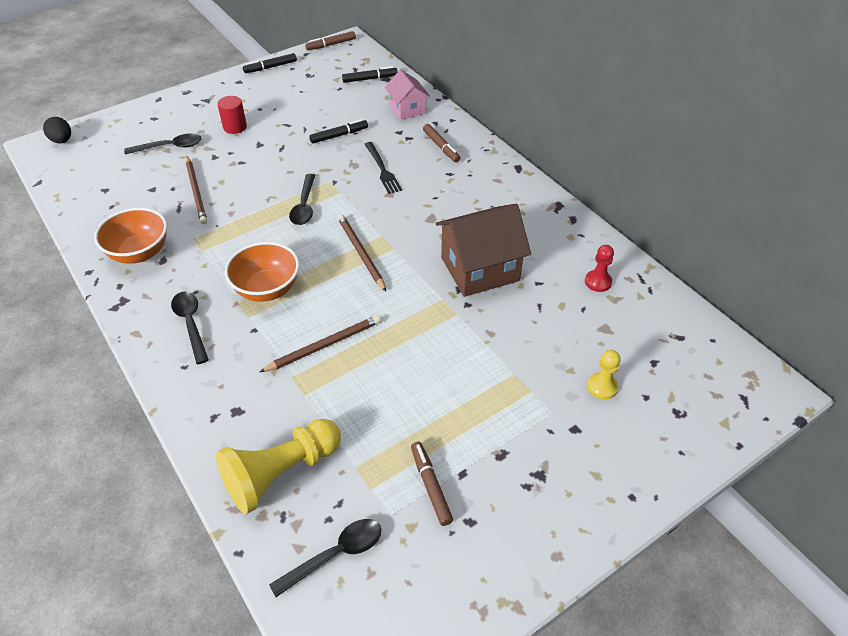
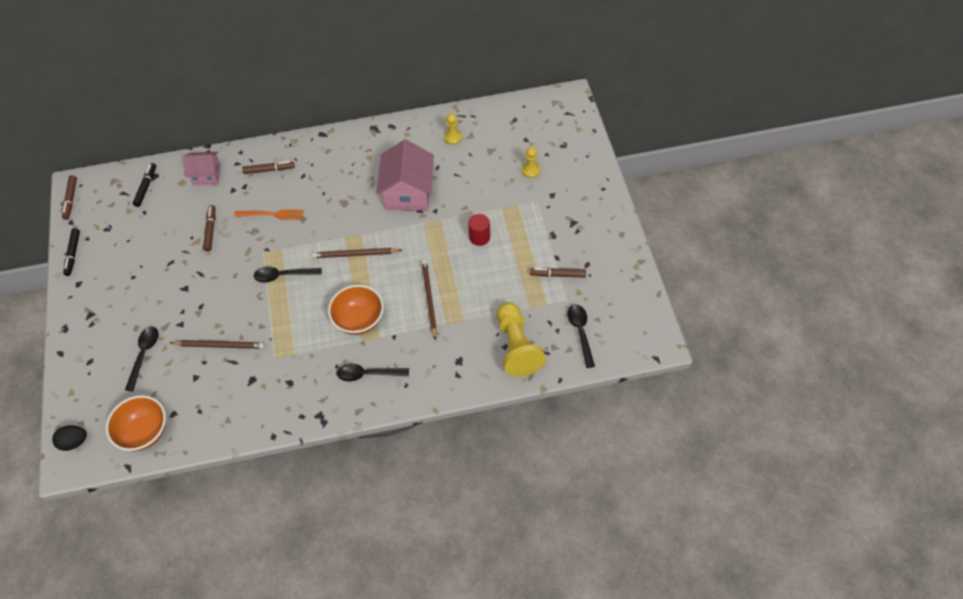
camera: 65 degrees left, 10 degrees up
orange bowl [94,208,167,264] -> orange bowl moved to [106,395,166,451]
red cylinder [217,96,247,134] -> red cylinder moved to [468,214,490,246]
black spoon [289,174,315,225] -> black spoon turned 150 degrees clockwise [254,267,322,283]
black marker [309,119,368,143] -> brown marker [203,205,215,251]
black fork [365,142,402,194] -> orange fork [234,210,304,220]
brown house [436,204,531,297] -> pink house [377,139,434,211]
red pawn [585,245,614,292] -> yellow pawn [444,113,462,145]

